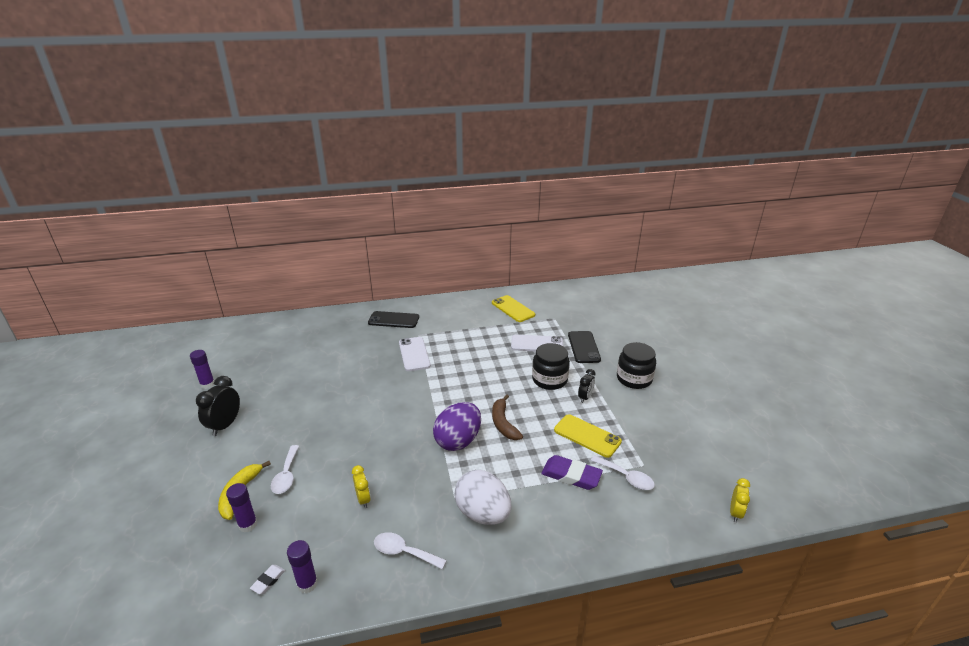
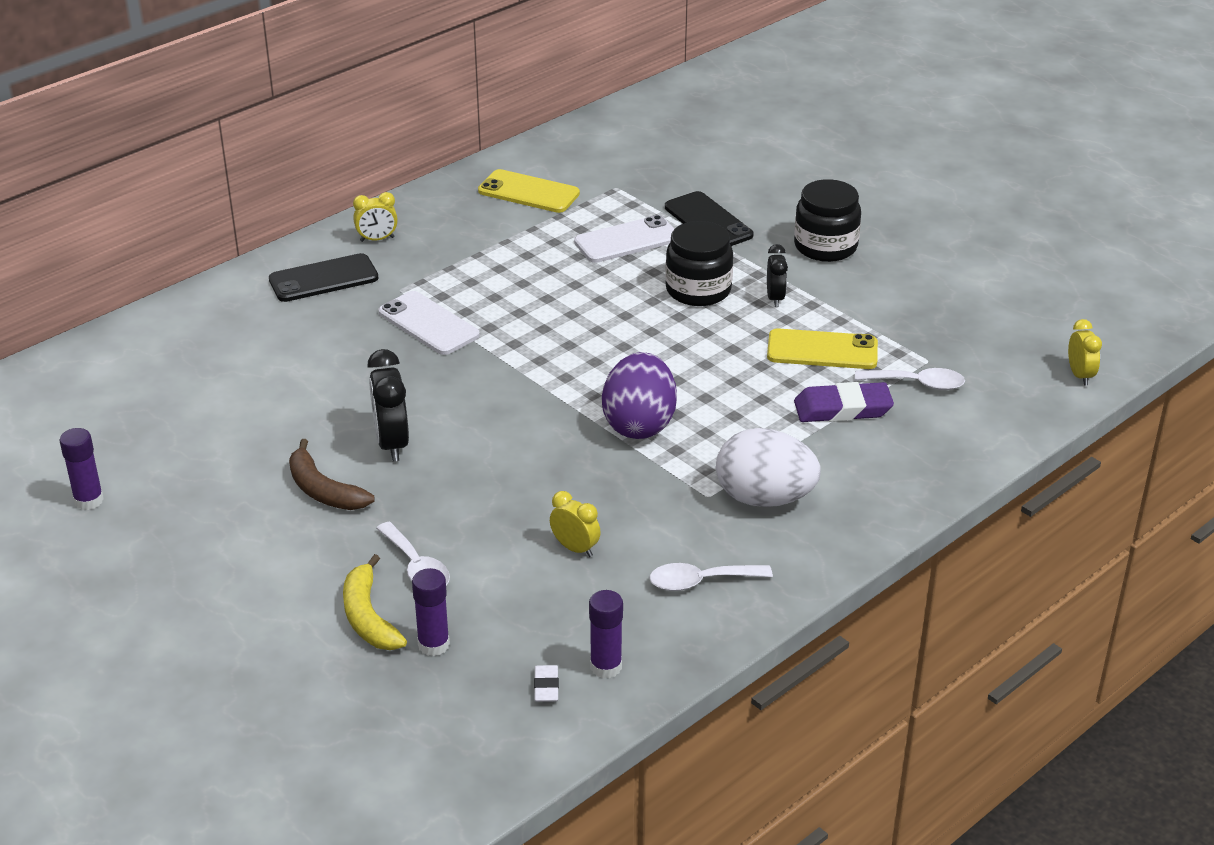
camera: 30 degrees left, 5 degrees up
black clock [196,376,240,436] -> black clock moved to [368,349,409,461]
brown banana [492,394,523,440] -> brown banana moved to [289,439,375,510]
none -> yellow clock [353,192,398,242]

